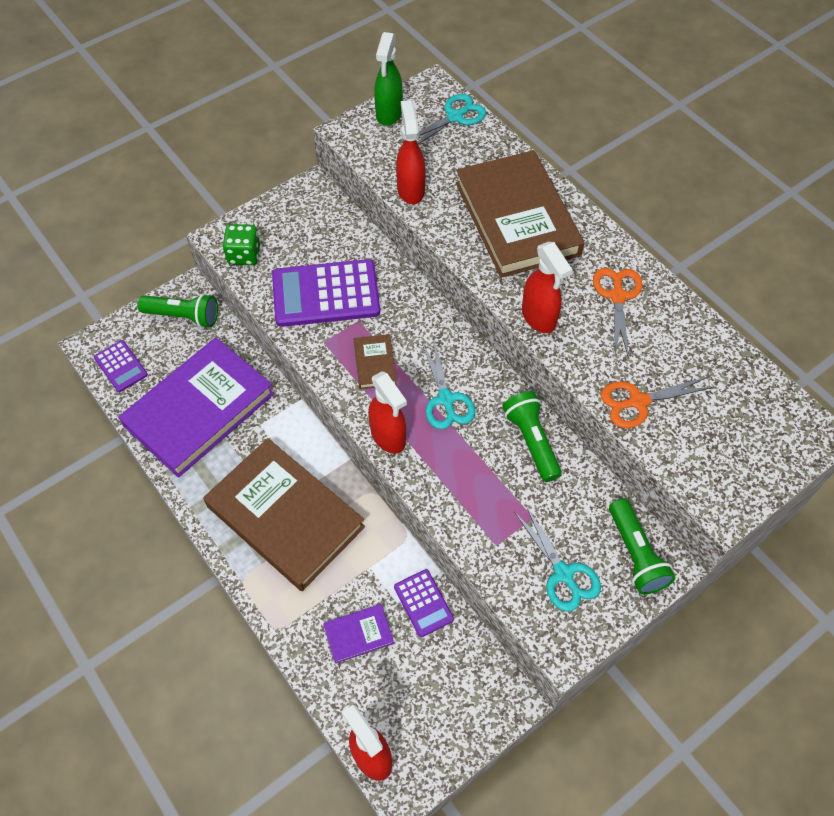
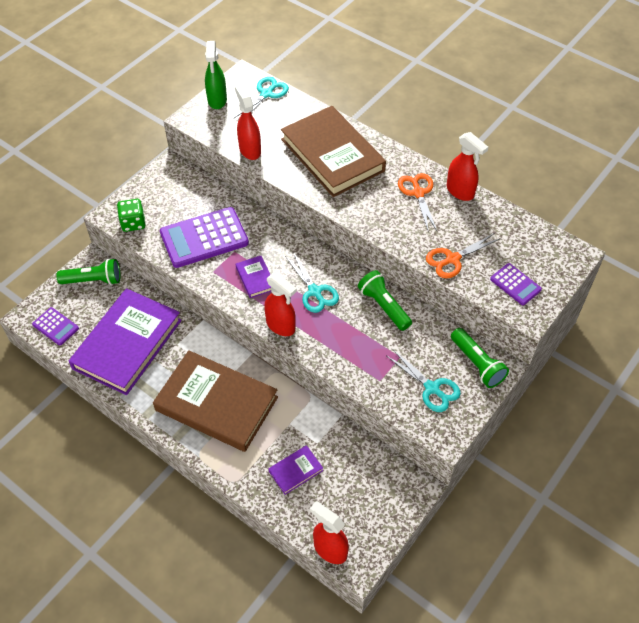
camera: 15 degrees left, 5 degrees down
brown book [354,334,397,389] -> purple book [236,256,271,298]
purple calculator [394,569,454,637] -> purple calculator moved to [490,263,542,305]
red spray bottle [522,242,572,333] -> red spray bottle moved to [447,132,488,201]

